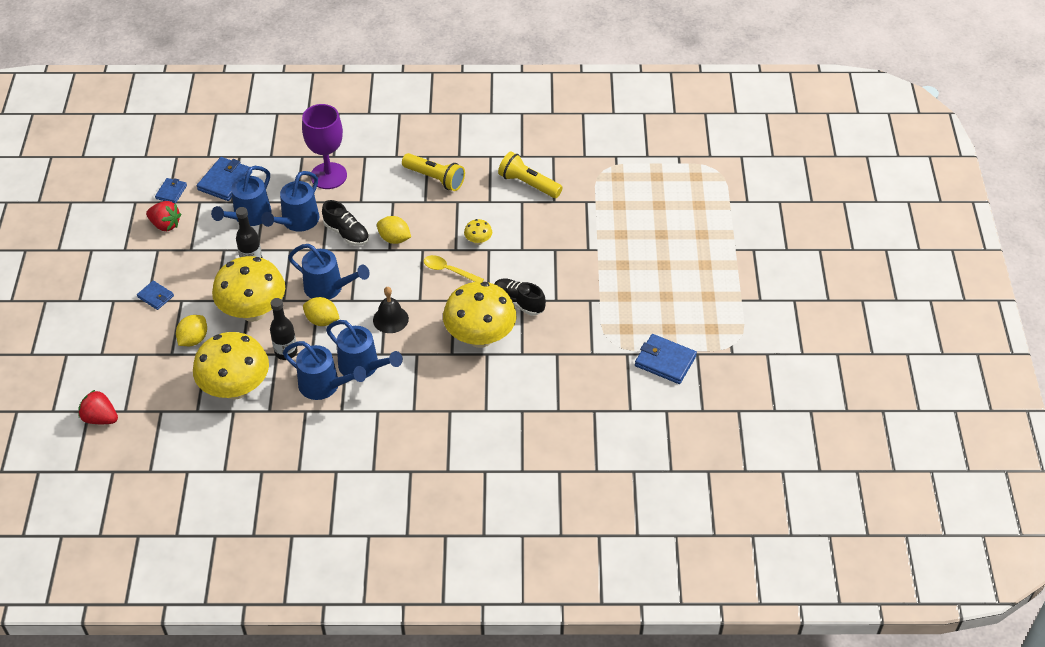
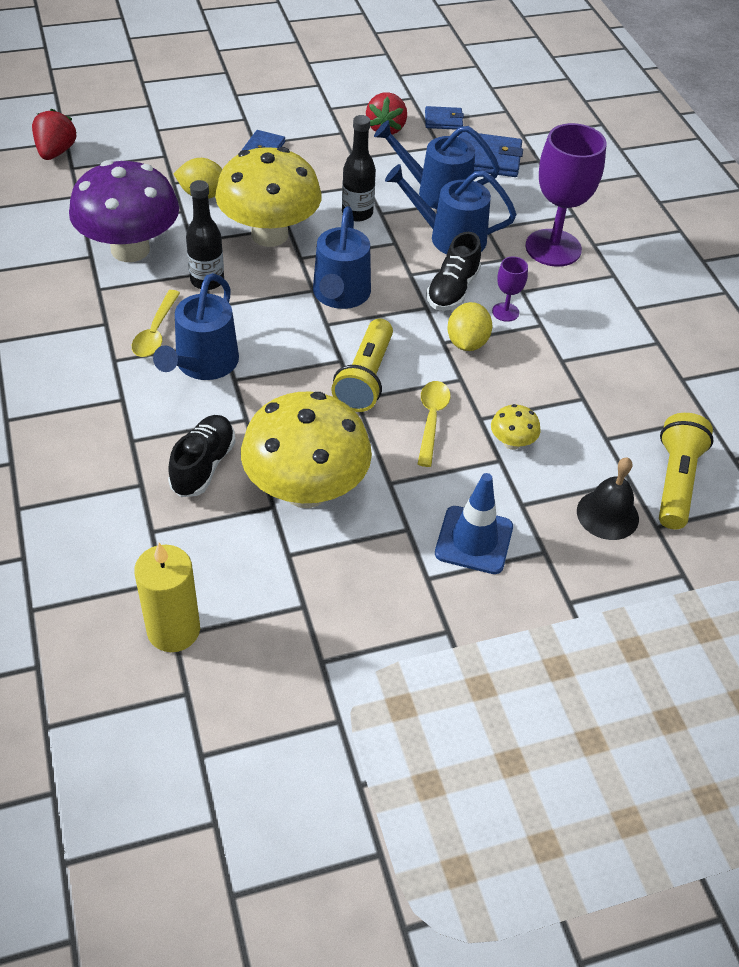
camera: 70 degrees right, 0 degrees up
yellow mushroom [193,332,269,400] -> purple mushroom [69,160,179,262]
blue watering can [283,341,366,400] -> yellow spoon [132,290,180,357]
yellow lemon [303,297,340,326] -> none
black bell [373,287,409,333] -> black bell moved to [577,457,639,540]
yellow flashlight [402,153,465,191] -> yellow flashlight moved to [331,318,393,412]
black shoe [495,278,546,316] -> black shoe moved to [168,415,236,497]
blue wallet [635,334,697,384] -> none
none -> yellow candle [134,543,200,652]
none -> blue traffic cone [435,473,513,574]
none -> purple goblet [492,257,528,322]

